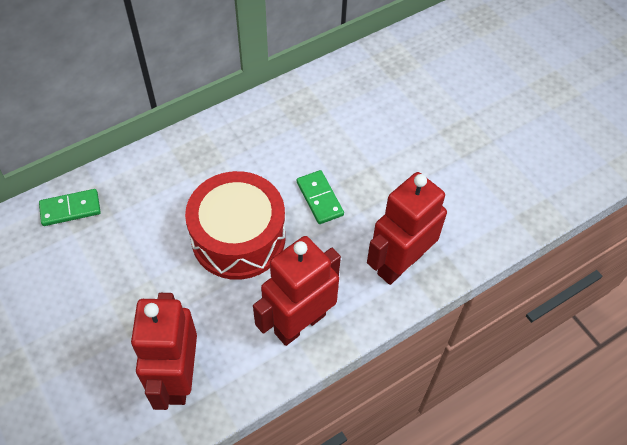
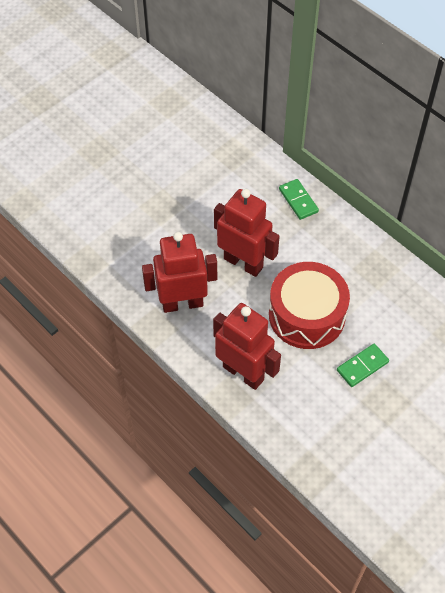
camera: 80 degrees right, 0 degrees up
red robot [367,172,447,285] -> red robot moved to [214,189,280,277]

